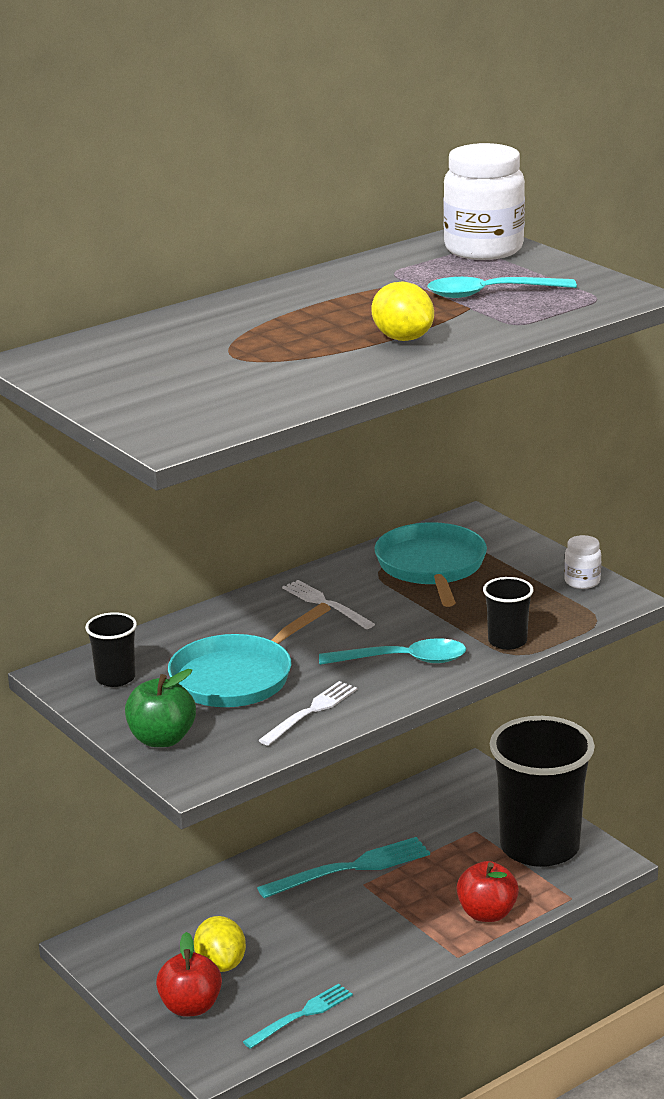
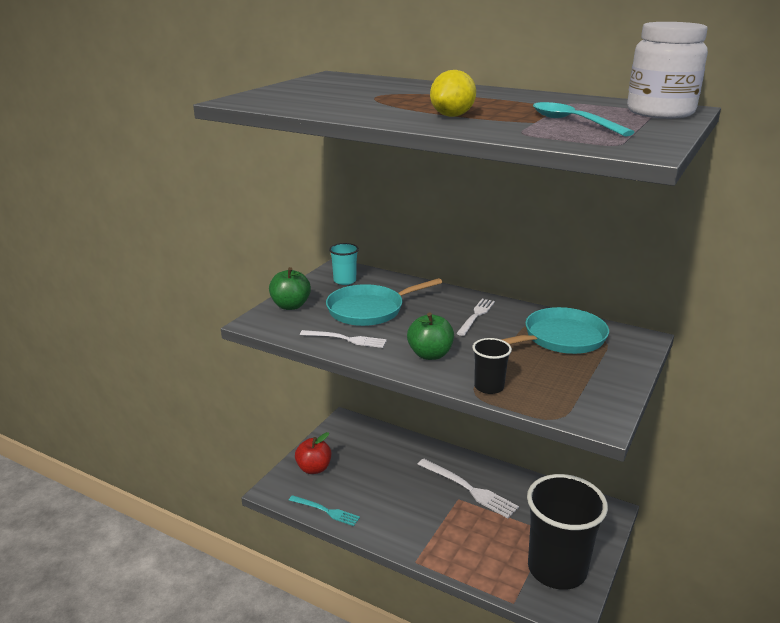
camera: 65 degrees right, 0 degrees up
black cup [85,612,137,687] -> turquoise cup [329,243,359,285]
turquoise pan [168,603,331,707] -> turquoise pan turned 45 degrees counterclockwise [326,278,442,326]
yellow lemon [194,916,246,972] -> none
turquoise fork [257,837,430,899] -> white fork [417,459,519,518]
turquoise spoon [319,638,466,665] -> green apple [407,312,454,360]
red apple [456,861,519,922] -> none
white jar [564,535,601,589] -> none

